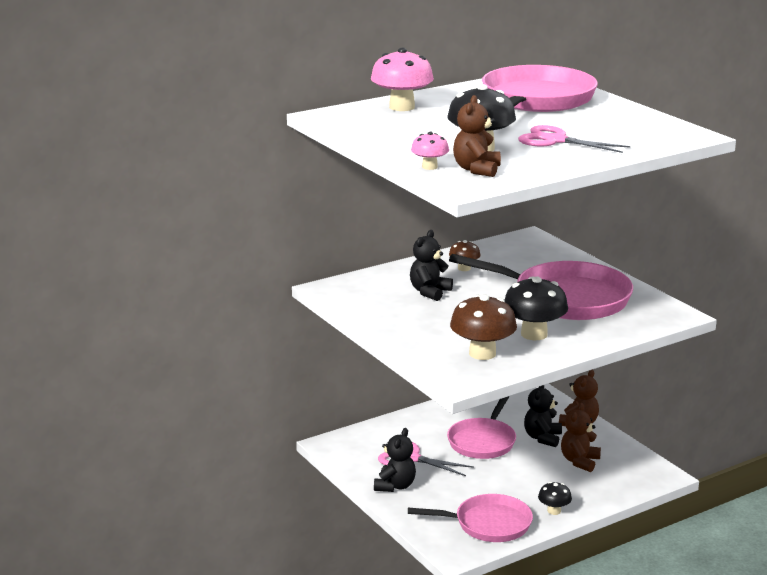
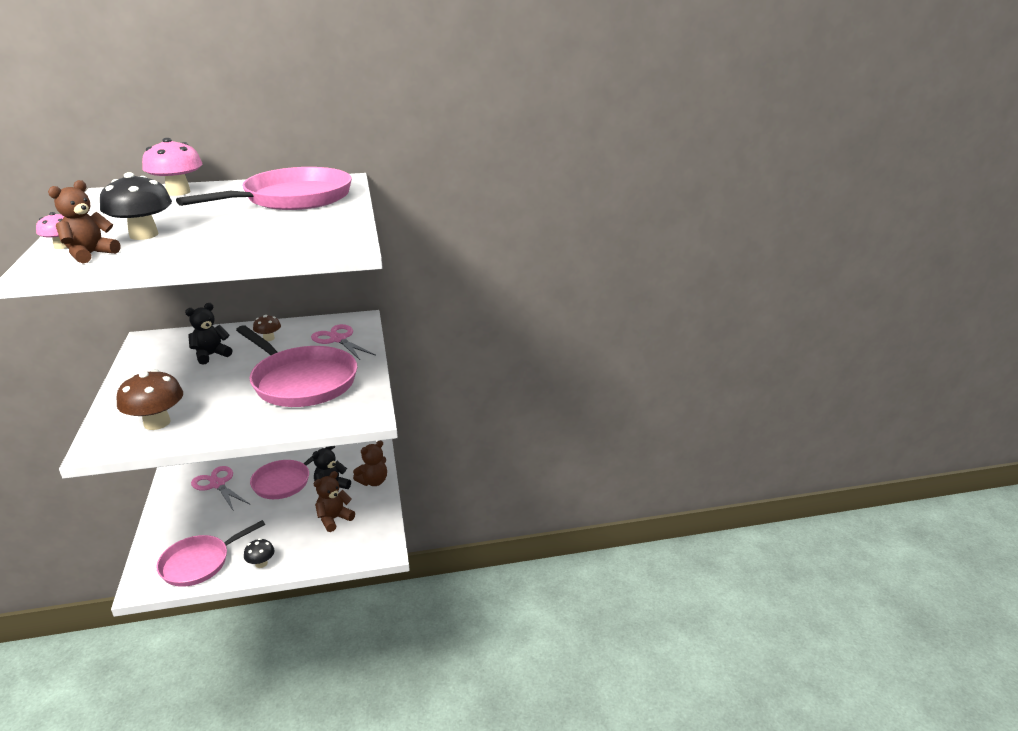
camera: 20 degrees right, 5 degrees up
black teddy bear [374,428,416,492] -> none
pink pan [408,494,533,542] -> pink pan turned 120 degrees clockwise [156,520,265,587]
black mushroom [505,276,568,340] -> none
pink scissors [518,125,631,153] -> pink scissors moved to [311,324,376,360]

